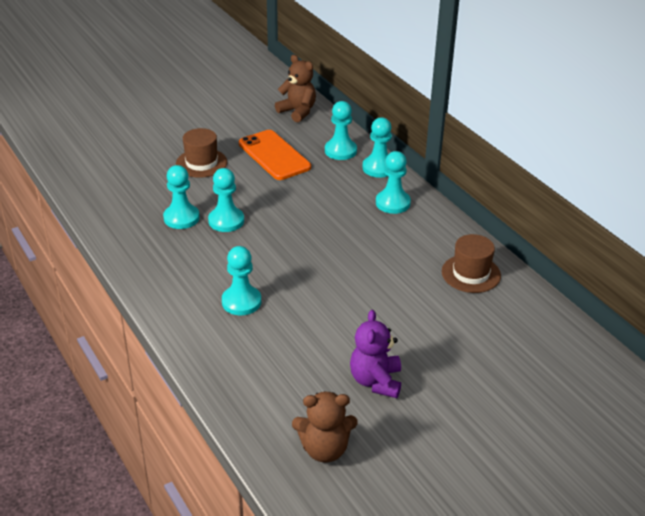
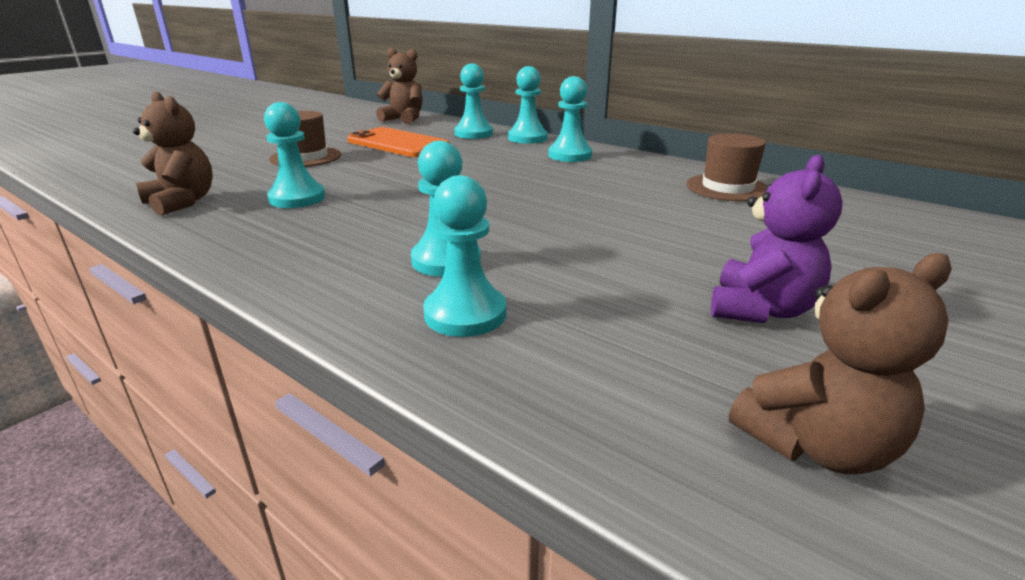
camera: 20 degrees left, 10 degrees down
turquoise pawn [208,168,244,232] -> turquoise pawn moved to [423,175,506,337]
purple teddy bear [350,310,401,398] -> purple teddy bear turned 135 degrees counterclockwise [711,155,843,323]
none -> brown teddy bear [133,91,213,216]

